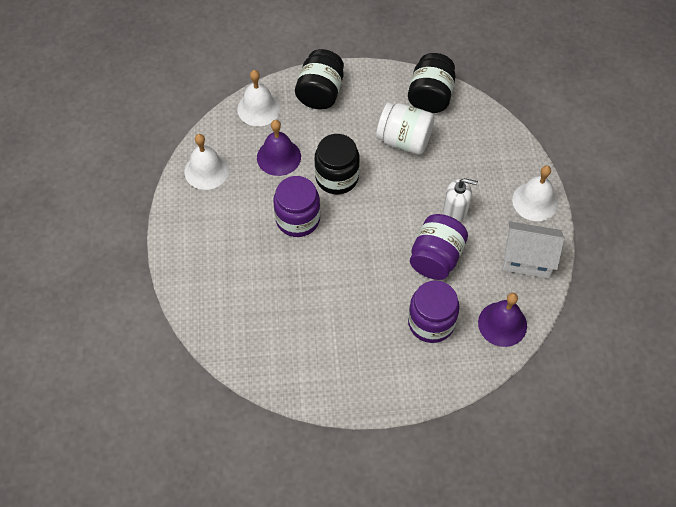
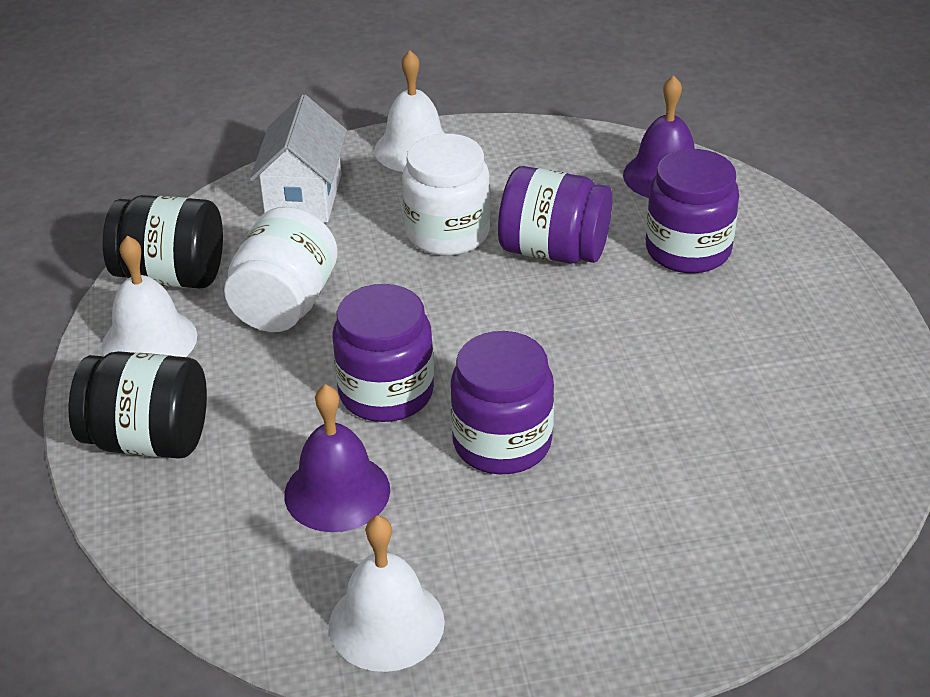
camera: 95 degrees left, 20 degrees down
white bell [237,70,280,126] -> white bell moved to [102,236,197,357]
black jar [314,134,360,194] -> purple jar [333,284,434,422]
white soap dispenser [443,178,478,222] -> white jar [402,134,490,256]
white house [503,221,564,278] -> white house moved to [250,94,347,222]

